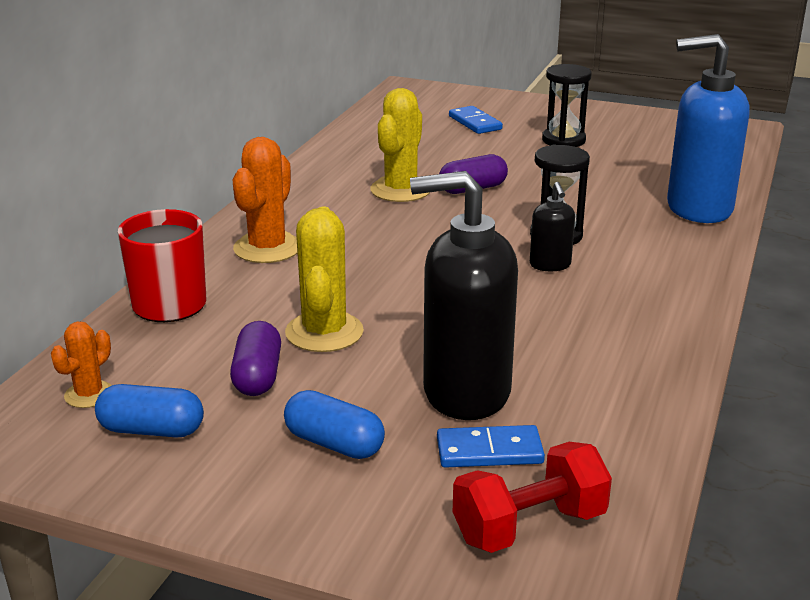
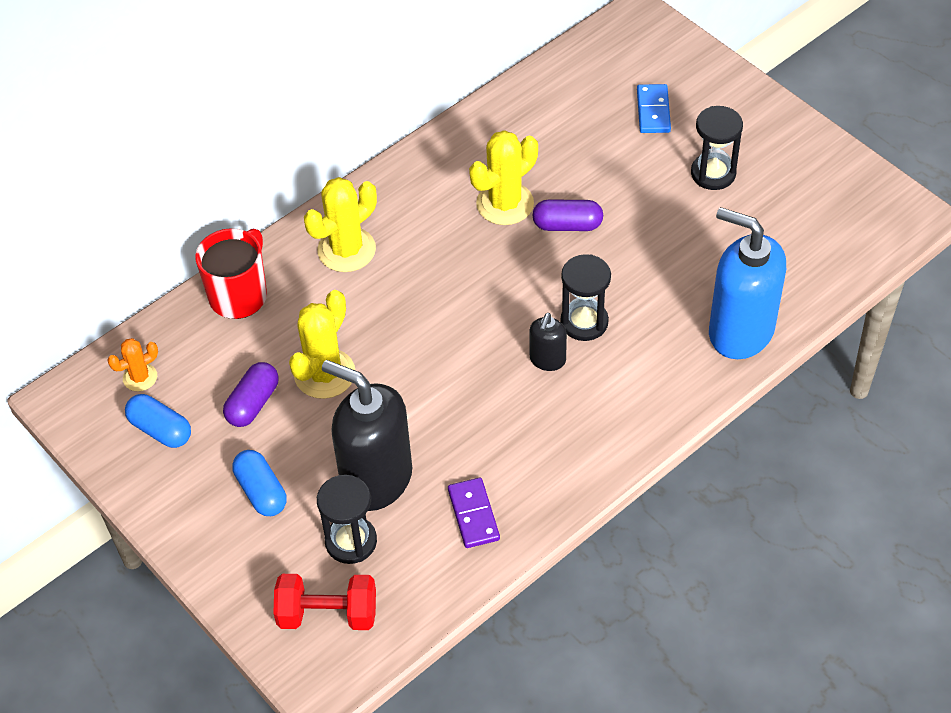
camera: 30 degrees right, 25 degrees up
orange cactus [233,137,297,263] -> yellow cactus [304,177,377,272]
blue domino [437,425,545,468] -> black hourglass [317,475,377,564]
none -> purple domino [448,478,500,548]

